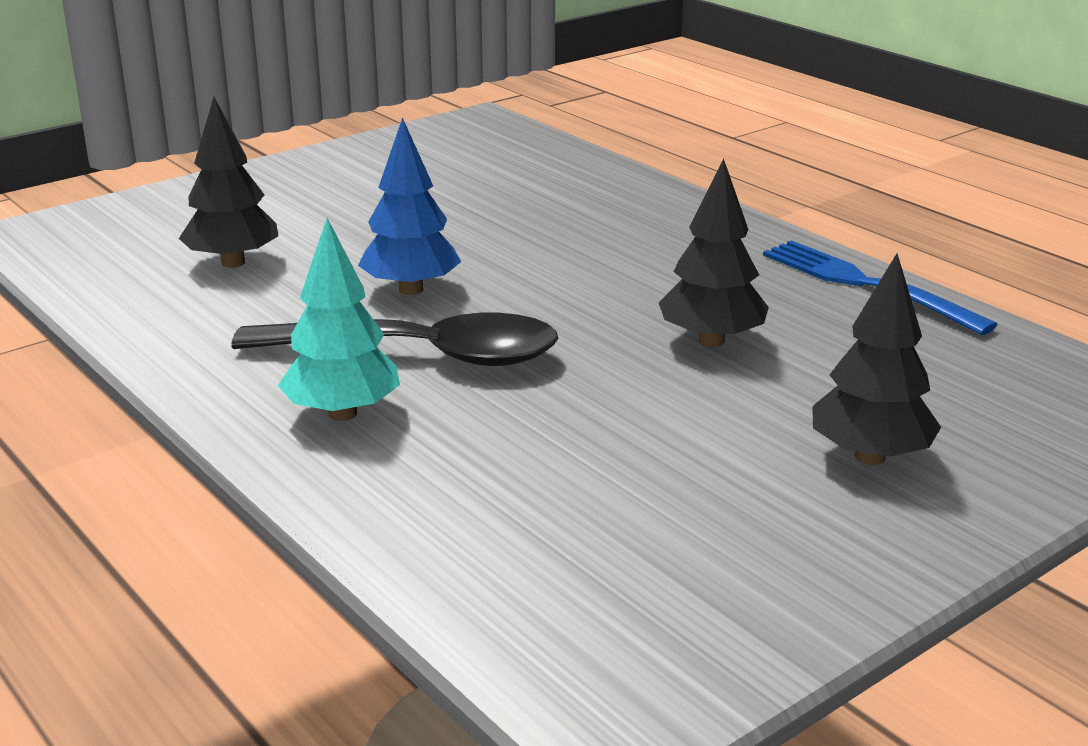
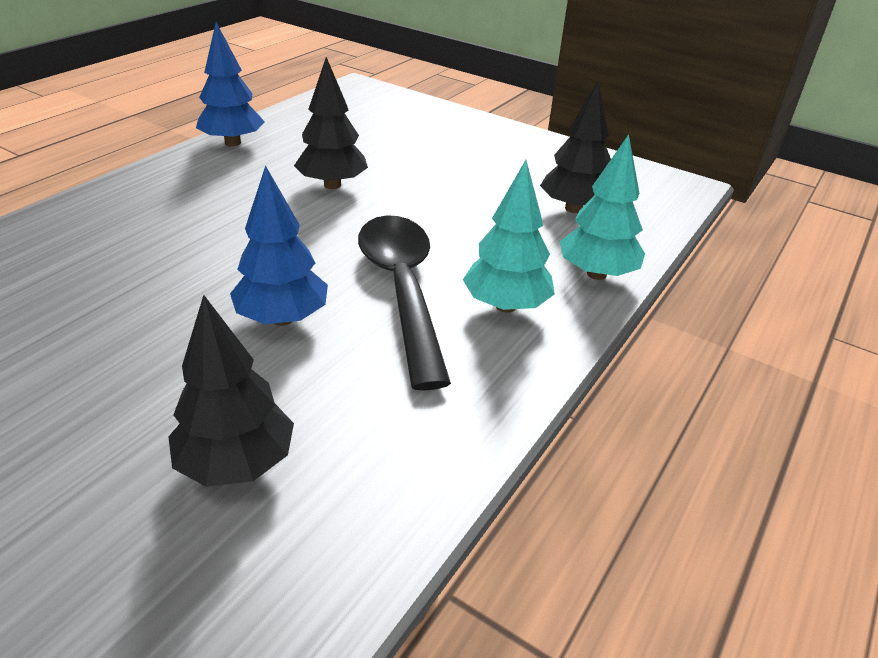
camera: 110 degrees left, 10 degrees up
blue fork [763,240,998,335] -> blue tree [196,22,265,146]
black tree [812,254,941,465] -> black tree moved to [540,82,611,213]
none -> turquoise tree [560,134,645,280]

